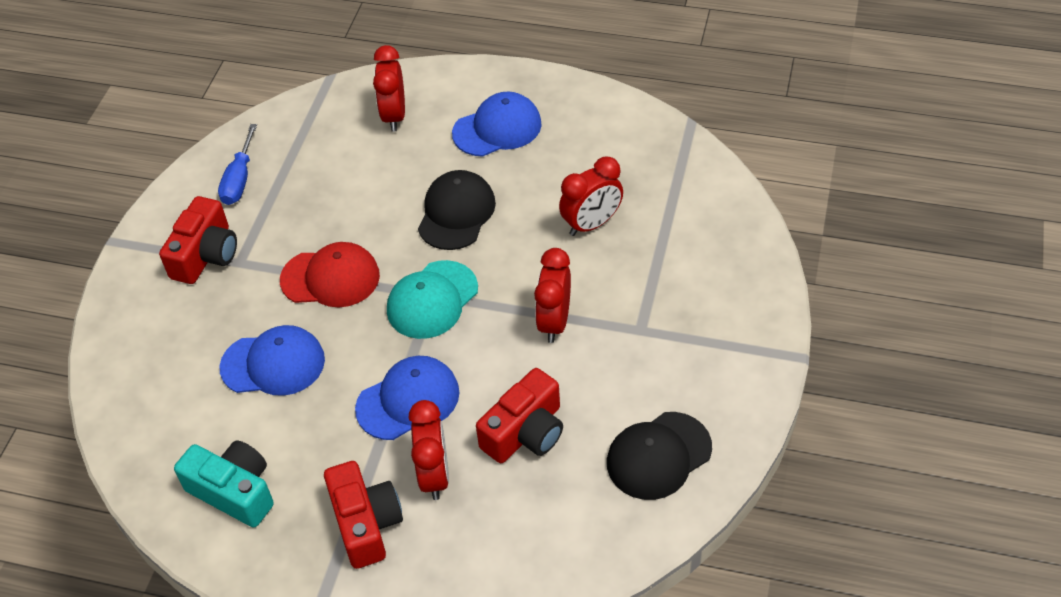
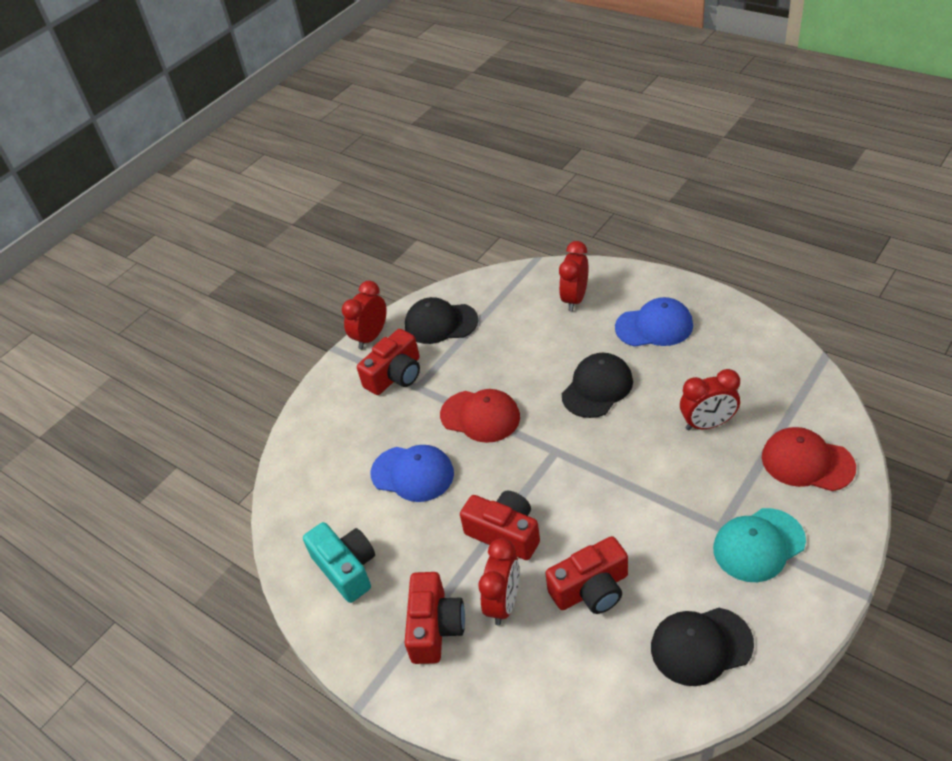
camera: 25 degrees right, 5 degrees down
blue screwdriver [218,124,257,205] -> black cap [405,297,478,344]
blue cap [355,356,460,440] -> red camera [460,491,540,560]
turquoise cap [387,260,478,339] -> turquoise cap moved to [713,508,806,582]
red clock [534,248,571,343] -> red clock moved to [342,281,386,349]
none -> red cap [762,427,856,491]

